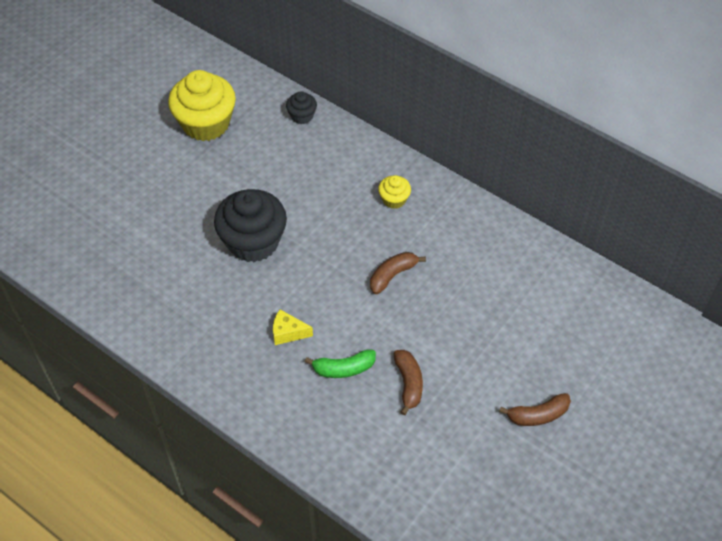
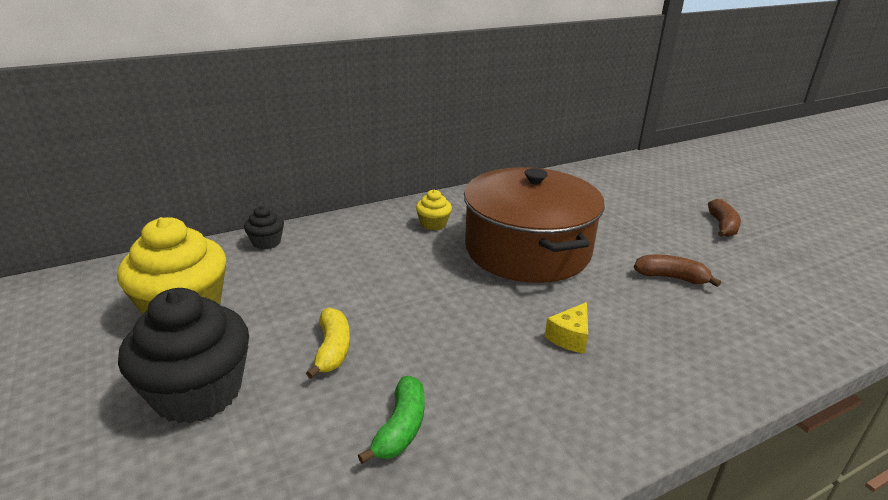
camera: 65 degrees left, 25 degrees down
black cupcake [214,189,287,262] -> black cupcake moved to [118,288,249,424]
green banana [305,350,376,378] -> green banana moved to [358,376,424,464]
brown banana [370,252,426,294] -> brown pot [464,167,605,283]
none -> yellow banana [306,307,350,379]

